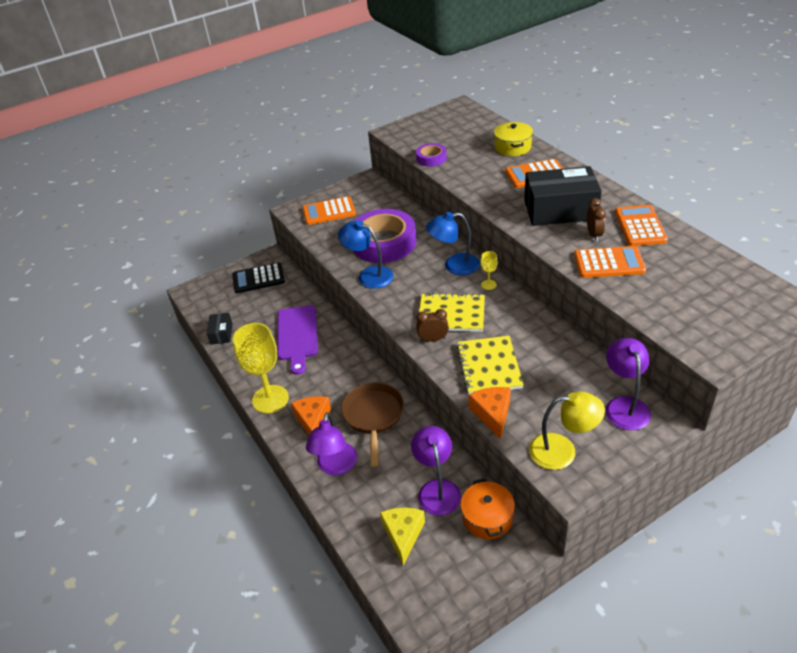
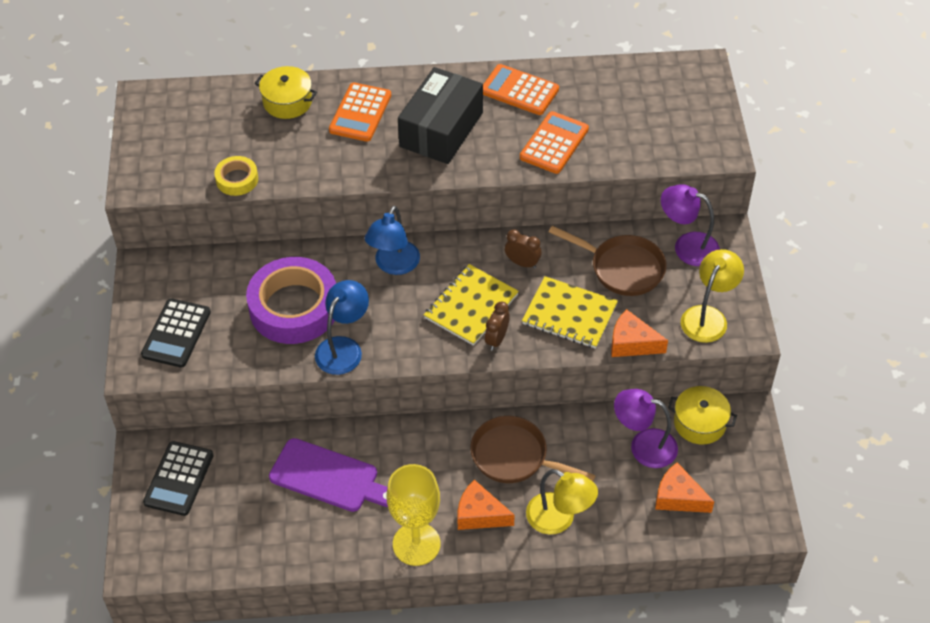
camera: 65 degrees left, 10 degrees up
black box [207,313,232,345] -> none
orange calculator [302,196,356,225] -> black calculator [141,298,211,368]
purple lamp [306,412,357,475] -> yellow lamp [526,469,598,535]
blue lamp [338,220,394,289] -> blue lamp turned 150 degrees clockwise [315,280,369,375]
yellow cheese [380,507,425,566] -> orange cheese [655,462,714,513]
purple tape [416,143,447,167] -> yellow tape [214,156,258,196]
orange pot [461,479,515,539] -> yellow pot [668,386,737,444]
yellow goblet [481,251,497,290] -> none
brown clock [587,198,606,241] -> brown clock moved to [505,229,542,269]
none -> brown pan [549,226,667,296]

